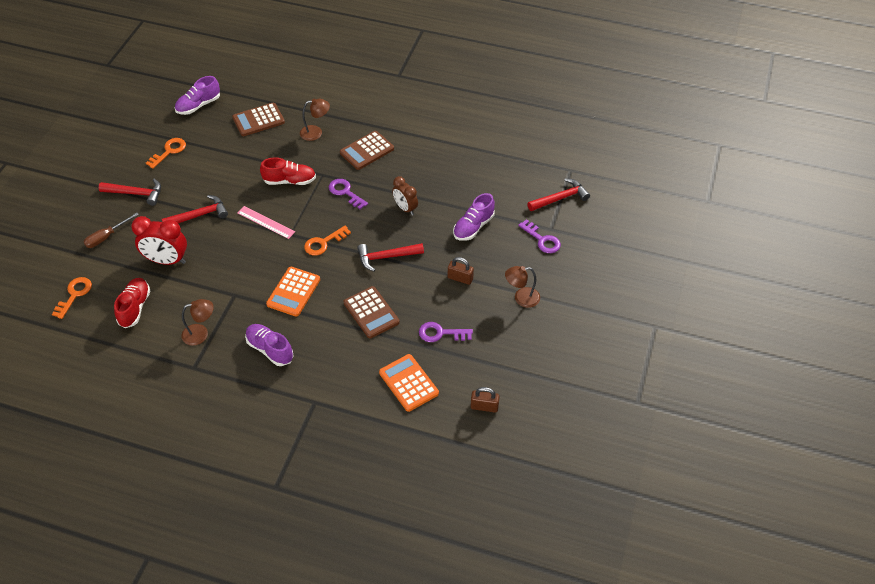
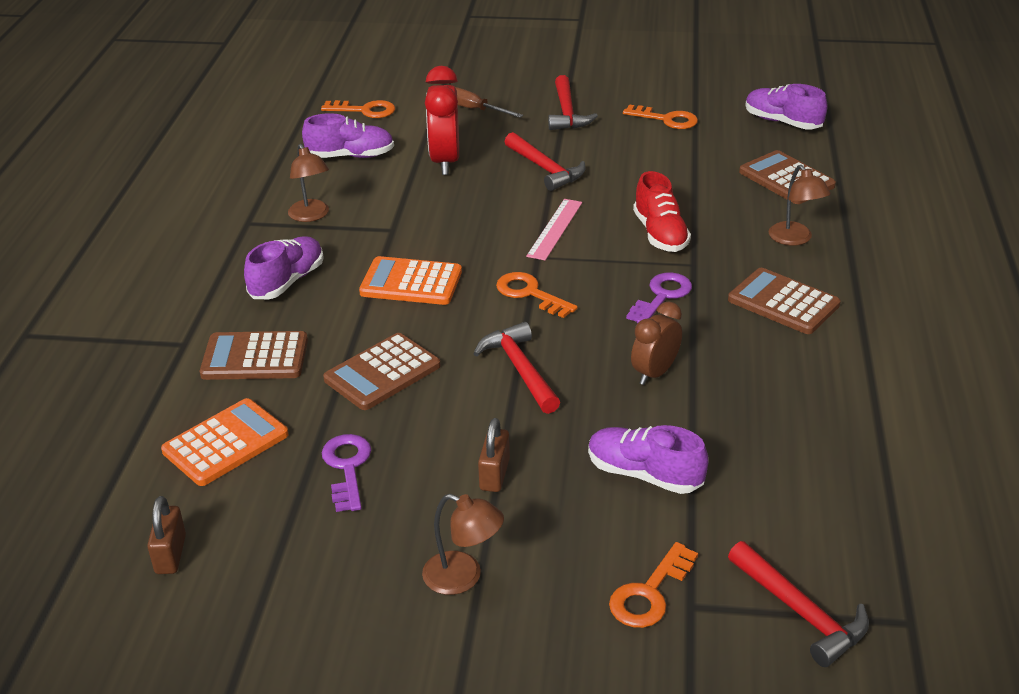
camera: 80 degrees right, 15 degrees down
red shoe [114,278,150,328] -> purple shoe [302,113,394,158]
brown lamp [505,266,540,308] -> brown lamp turned 135 degrees clockwise [422,494,504,595]
purple key [518,219,561,253] -> orange key [609,542,698,628]
none -> brown calculator [200,331,308,380]

